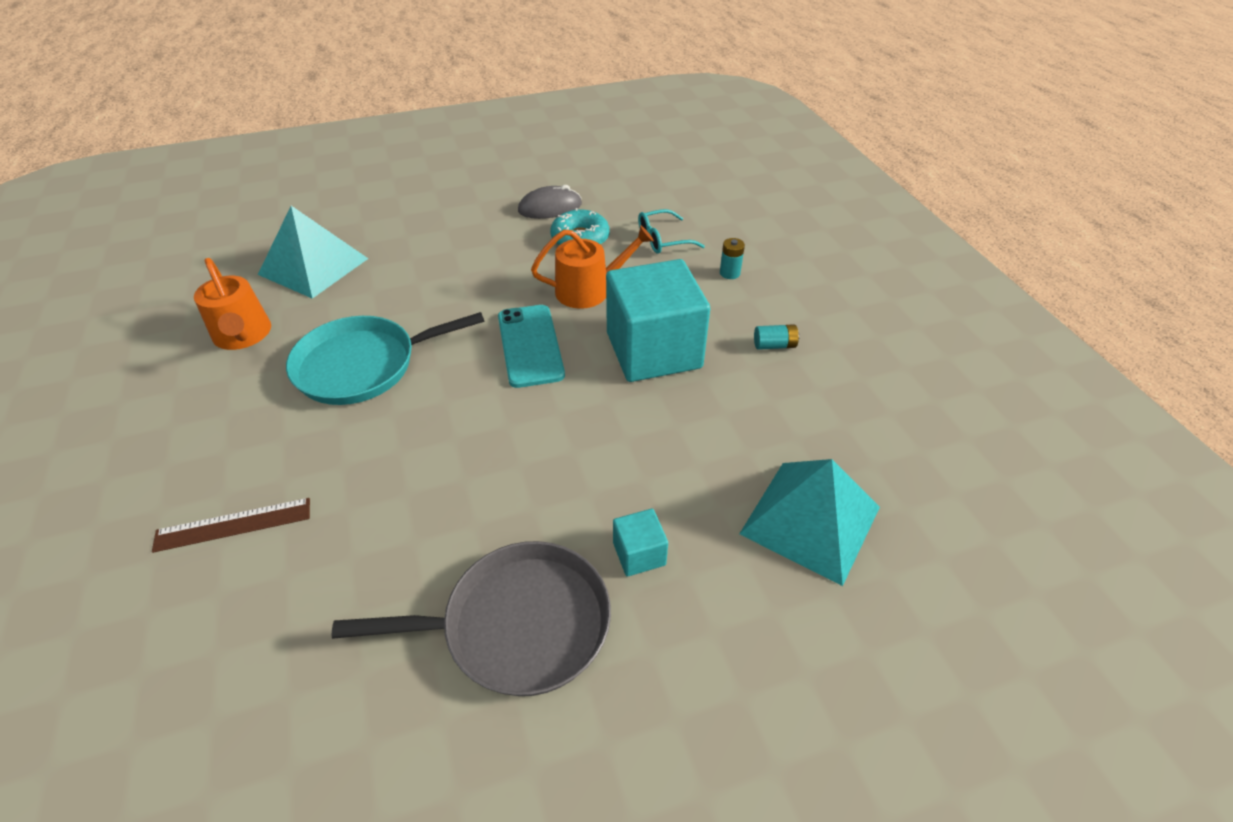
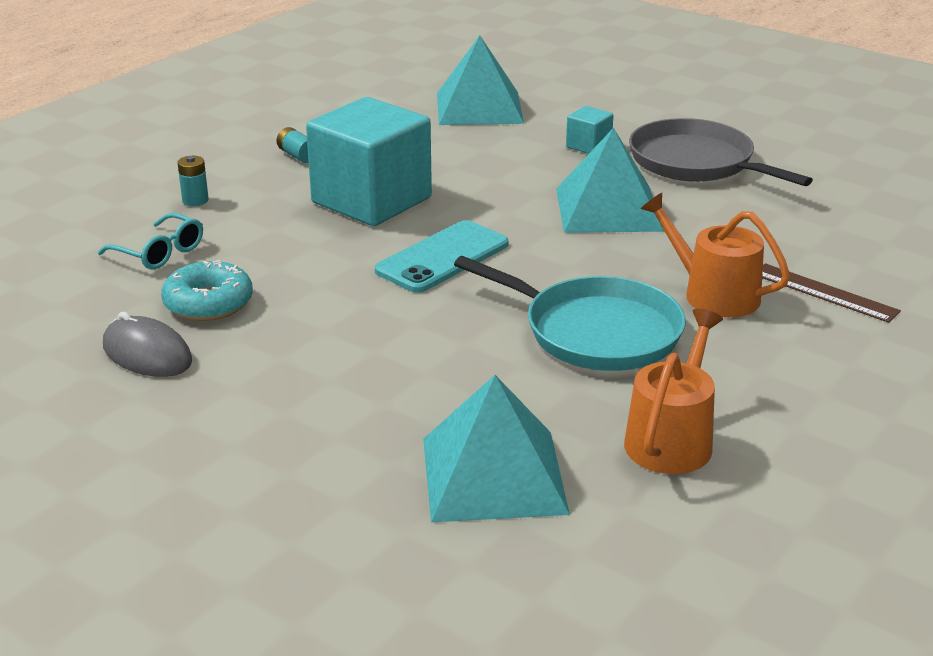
camera: 125 degrees left, 15 degrees down
orange watering can [531,226,654,309] -> orange watering can moved to [640,193,790,317]
none -> turquoise pyramid [556,128,664,233]

